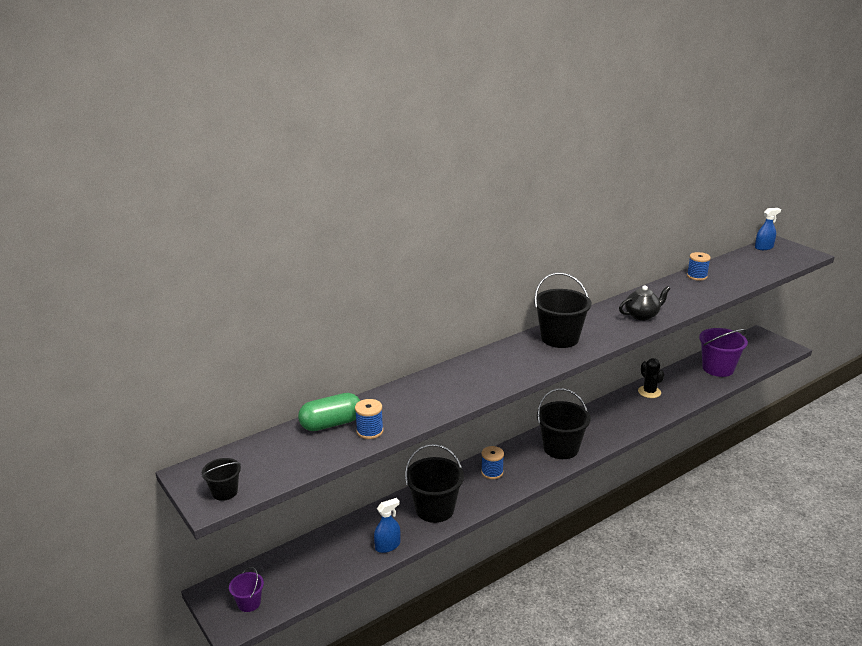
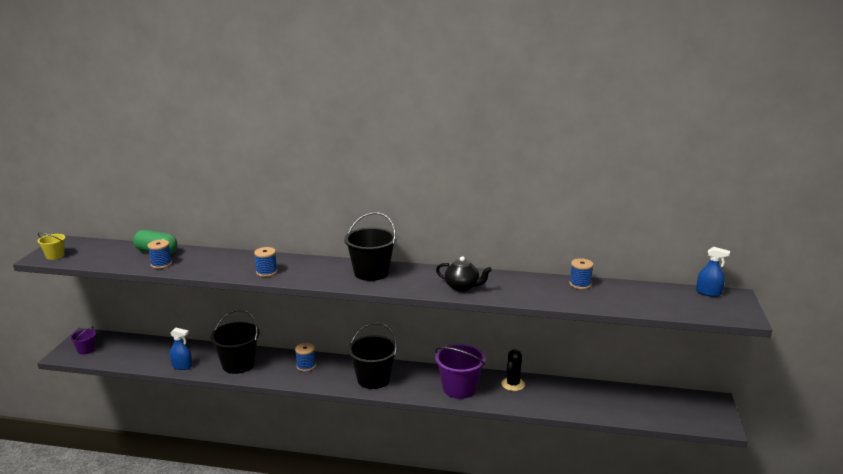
camera: 45 degrees right, 5 degrees down
black bucket [202,458,241,501] -> yellow bucket [38,233,66,260]
purple bucket [699,328,748,377] -> purple bucket moved to [435,344,486,399]
none -> blue spool [254,247,277,277]

